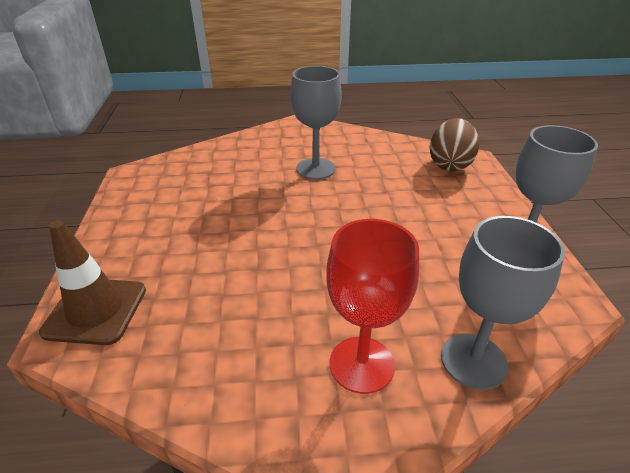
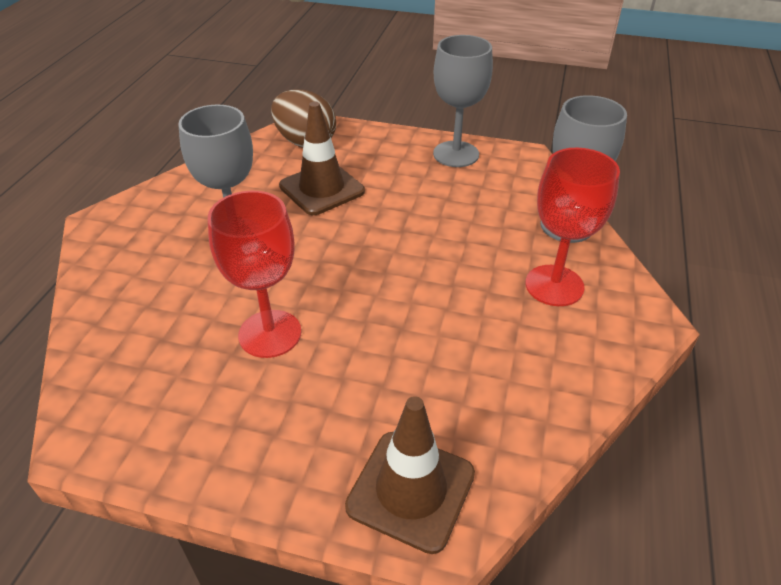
camera: 70 degrees left, 5 degrees up
none -> red goblet [208,191,301,358]
none -> brown traffic cone [279,101,365,215]

